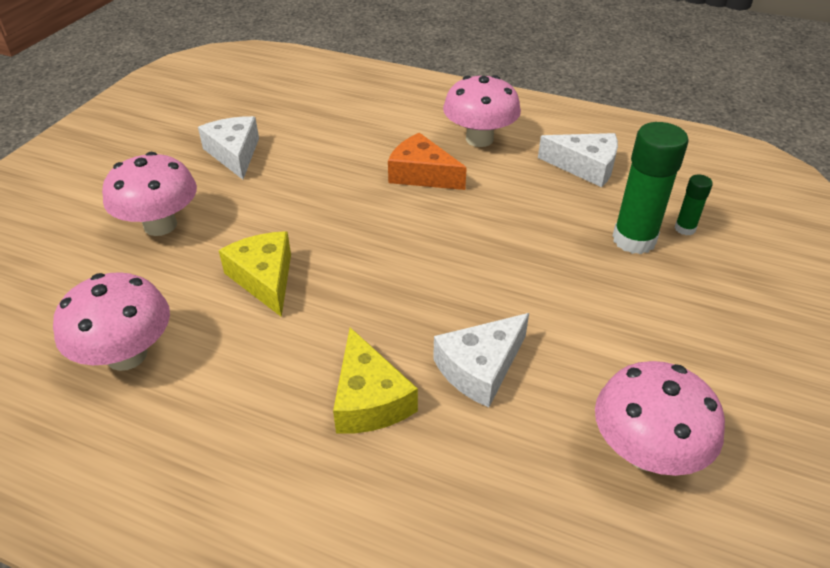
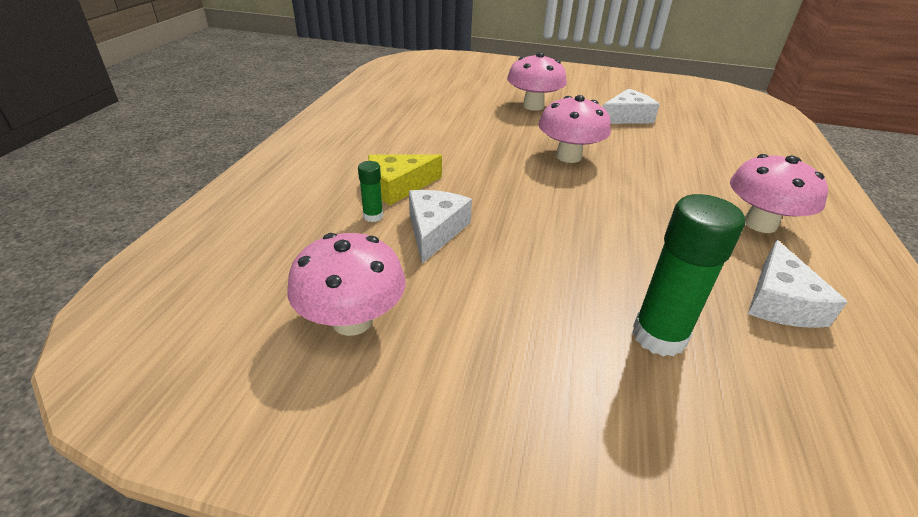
camera: 80 degrees right, 5 degrees down
pink mushroom [53,272,170,371] -> pink mushroom moved to [538,95,611,163]
yellow cheese [219,231,291,317] -> none
orange cheese [388,133,467,190] -> none
white cheese [433,313,529,407] -> white cheese turned 60 degrees clockwise [409,190,472,264]
green glue stick [675,174,713,235] -> green glue stick moved to [358,161,383,222]

